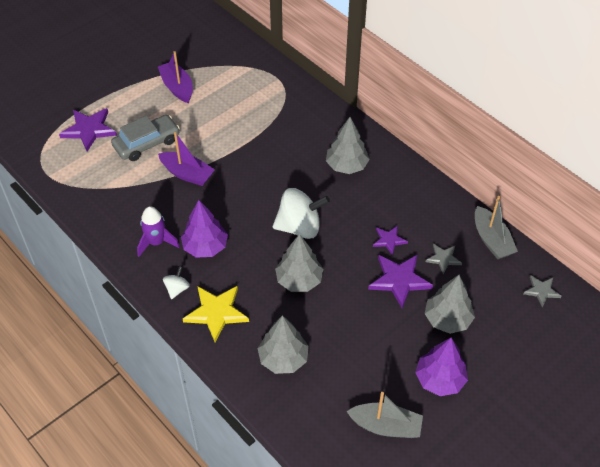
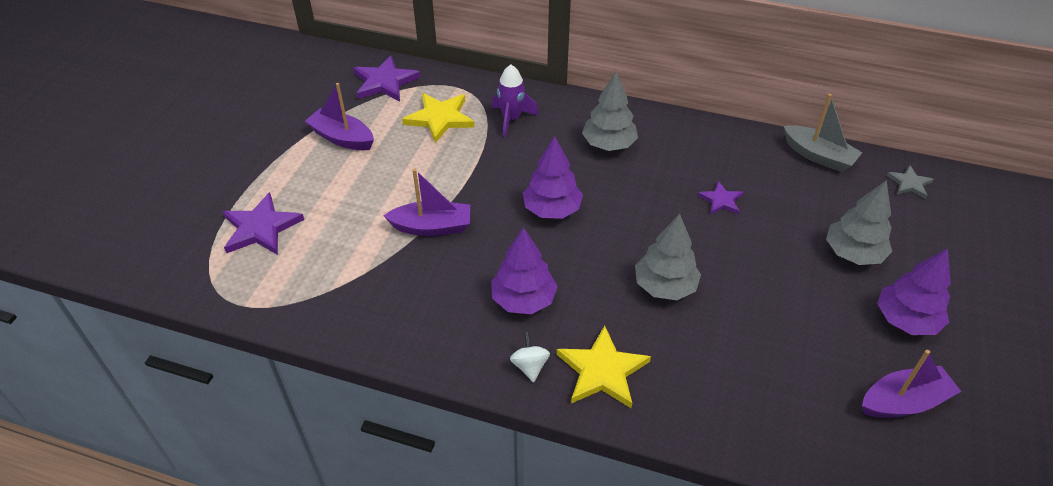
camera: 30 degrees left, 5 degrees down
grey car [111,115,180,161] -> none
purple rocket [137,206,180,257] -> purple rocket moved to [492,65,539,137]
grey tree [258,315,309,374] -> none
white spinning top [273,188,330,239] -> none
grey boat [346,392,423,438] -> purple boat [862,350,961,418]
purple star [368,254,433,308] -> purple star moved to [353,55,421,101]
grey star [426,244,462,274] -> none
none -> yellow star [402,93,475,143]
none -> purple tree [523,136,583,219]

